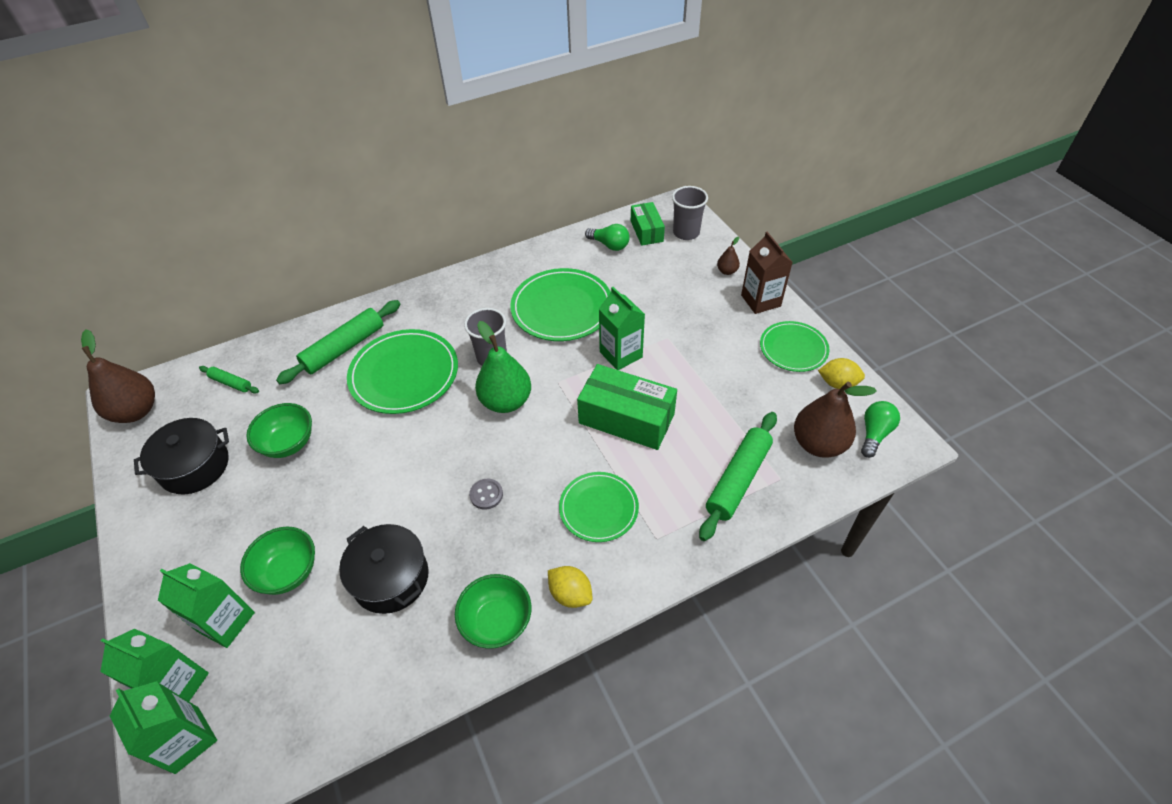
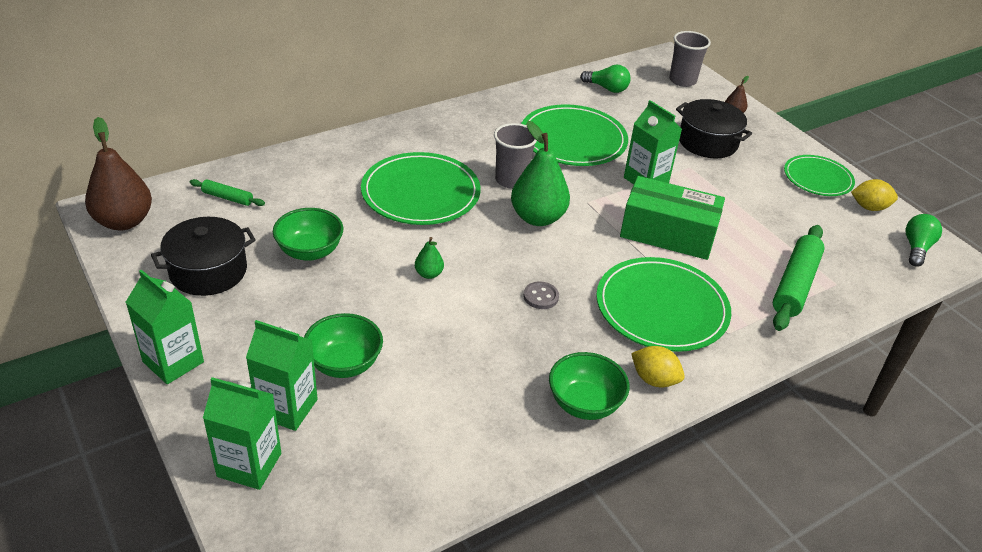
camera: 10 degrees left, 10 degrees down
green carton [110,681,217,774] -> green carton moved to [126,269,204,384]
green rolling pin [276,300,400,384] -> none
black pot [339,524,429,614] -> black pot moved to [676,99,752,159]
green plate [559,472,639,542] -> green plate [596,257,731,352], size x1.60
green box [631,202,665,246] -> none
brown carton [741,232,793,314] -> none
brown pear [794,382,877,458] -> none
none -> green pear [415,237,444,279]

